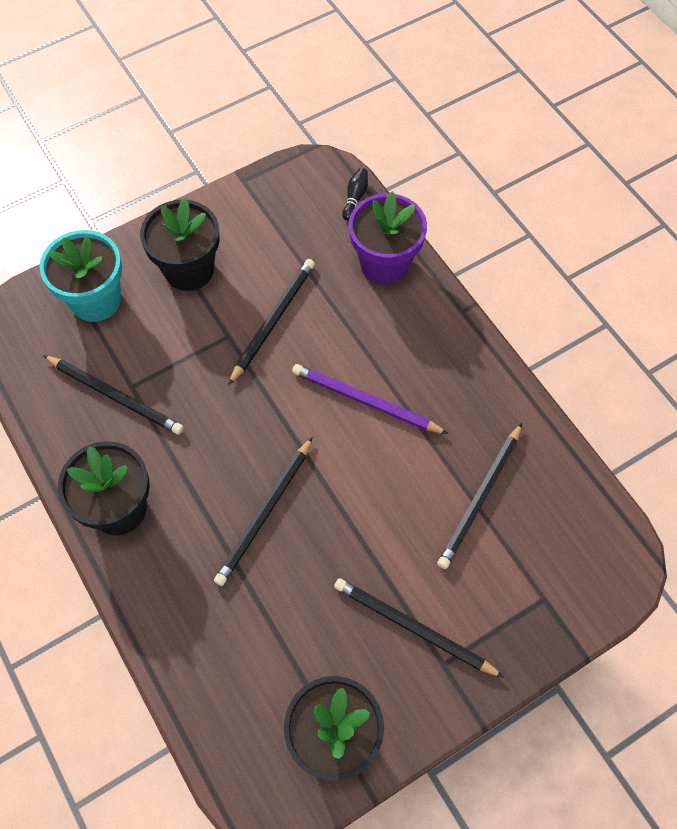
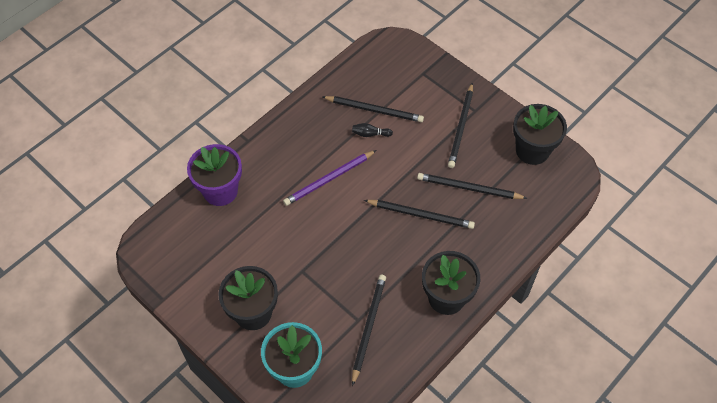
camera: 105 degrees left, 5 degrees down
black pencil [228,259,315,385] -> black pencil moved to [417,173,527,199]
purple pencil [292,364,448,434] -> purple pencil turned 45 degrees clockwise [283,150,376,206]
black bowling pin [342,168,368,220] -> black bowling pin moved to [352,123,393,137]

